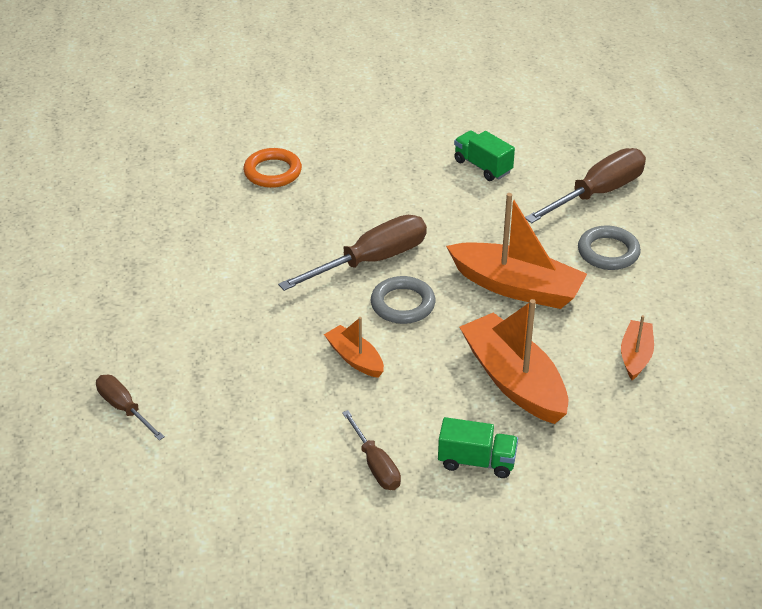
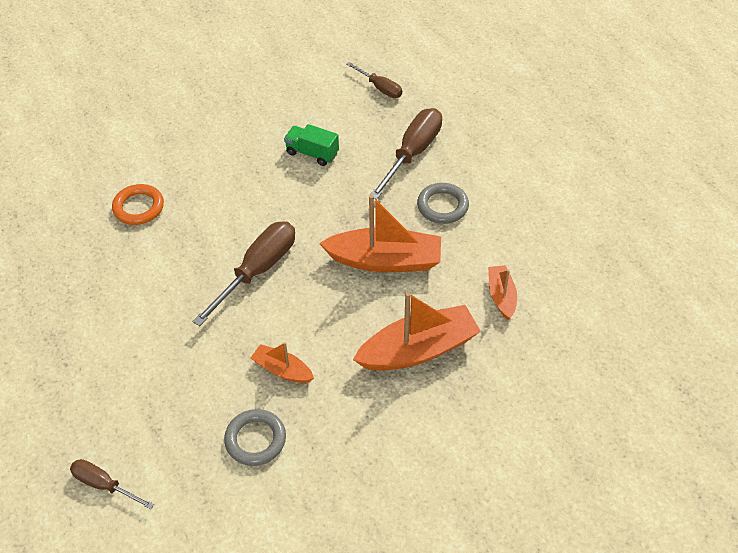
camera: 20 degrees left, 10 degrees up
brown screwdriver [342,410,401,490] -> brown screwdriver moved to [346,62,402,98]
grey ring [371,276,435,324] -> grey ring moved to [224,409,286,466]
green truck [438,417,518,478] -> none
orange boat [459,299,568,424] -> orange boat turned 120 degrees clockwise [353,292,481,371]

